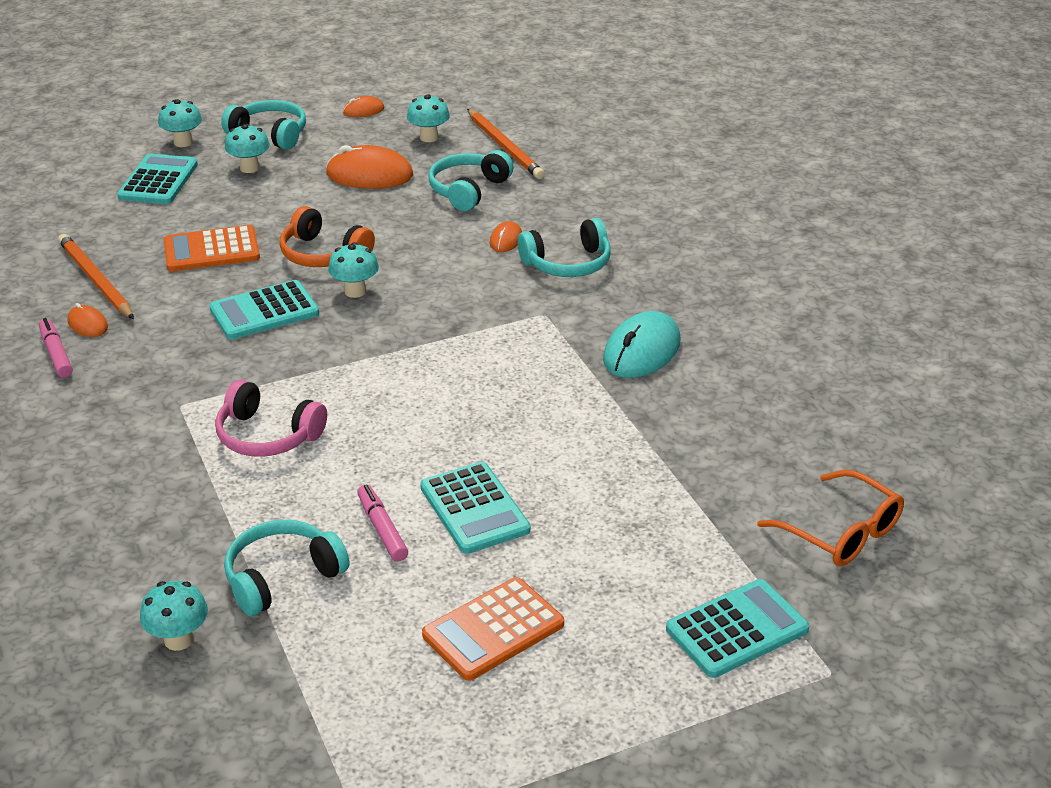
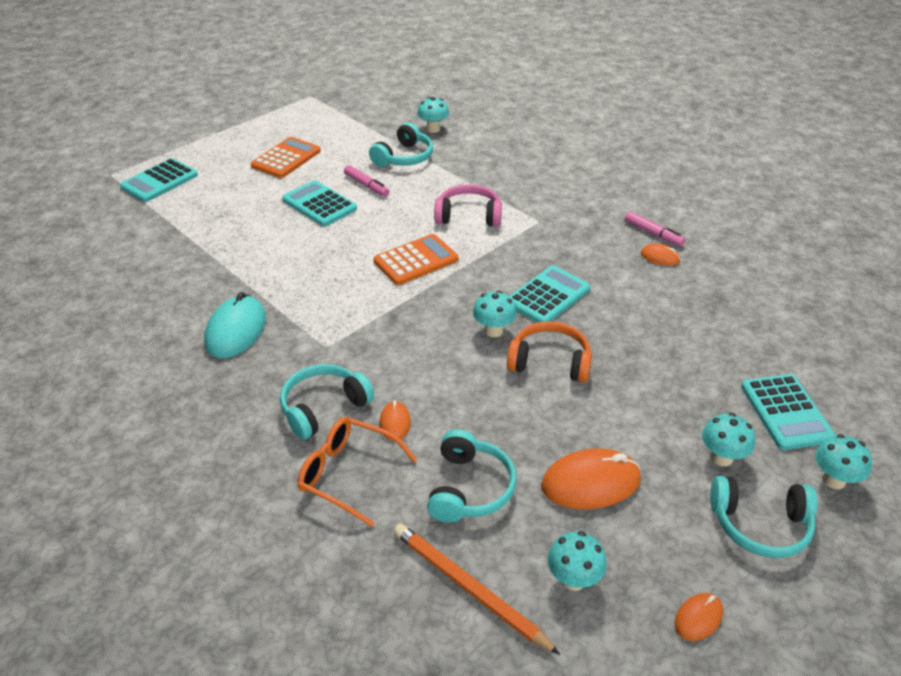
camera: 160 degrees right, 5 degrees up
orange pencil [58,234,134,319] -> none
orange calculator [164,225,260,272] -> orange calculator moved to [373,234,458,285]
orange glasses [757,470,904,566] -> orange glasses moved to [297,417,417,527]

